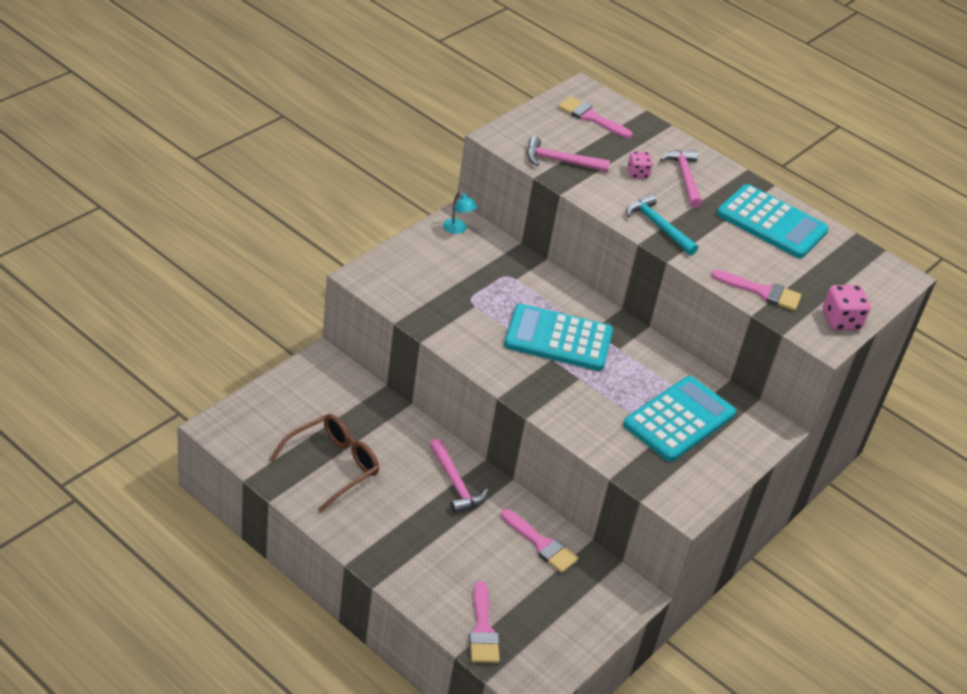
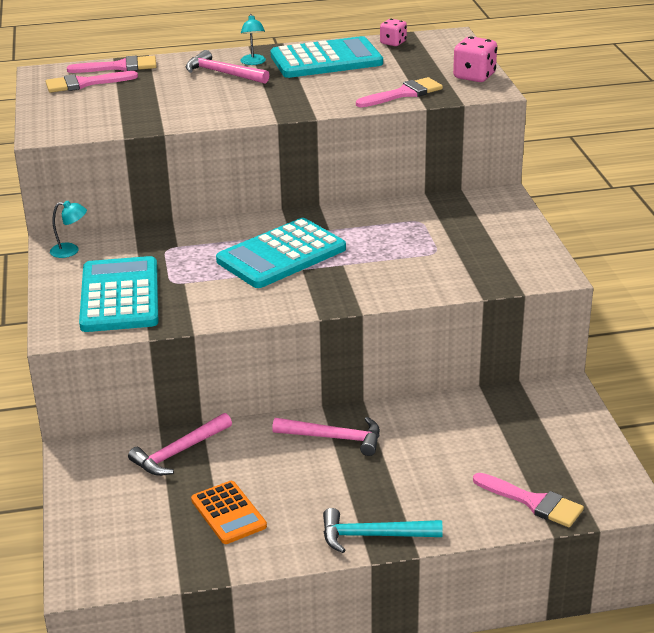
camera: 45 degrees left, 10 degrees down
brown glasses [269,414,379,512] -> orange calculator [191,481,267,544]
pink brush [501,509,579,573] -> pink brush moved to [67,56,157,73]
pink hammer [527,136,610,172] -> pink hammer moved to [128,413,232,476]
turquoise calculator [623,376,736,462] -> turquoise calculator moved to [79,256,158,332]
turquoise hammer [626,194,698,255] -> turquoise hammer moved to [323,508,443,553]
pink dice [627,151,653,179] -> pink dice moved to [380,19,407,46]
none -> turquoise lamp [240,14,266,65]

